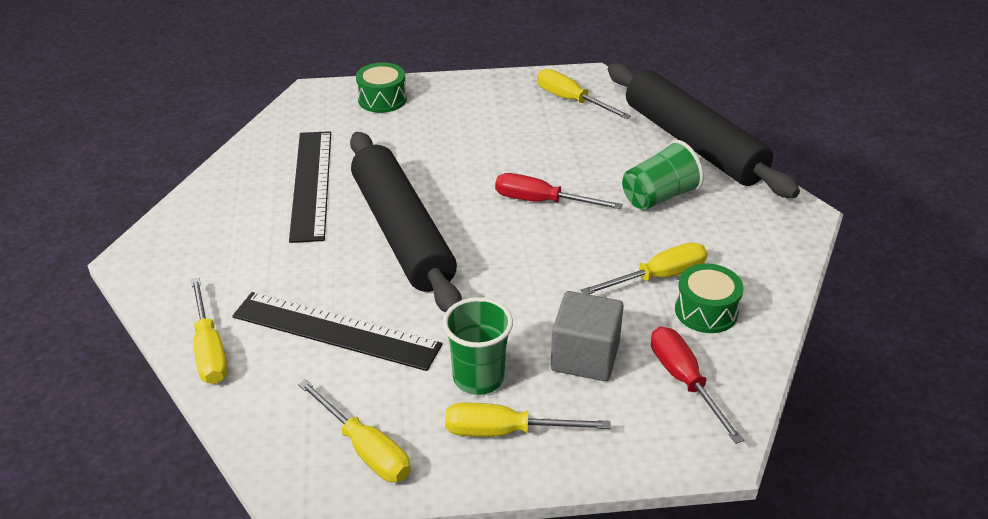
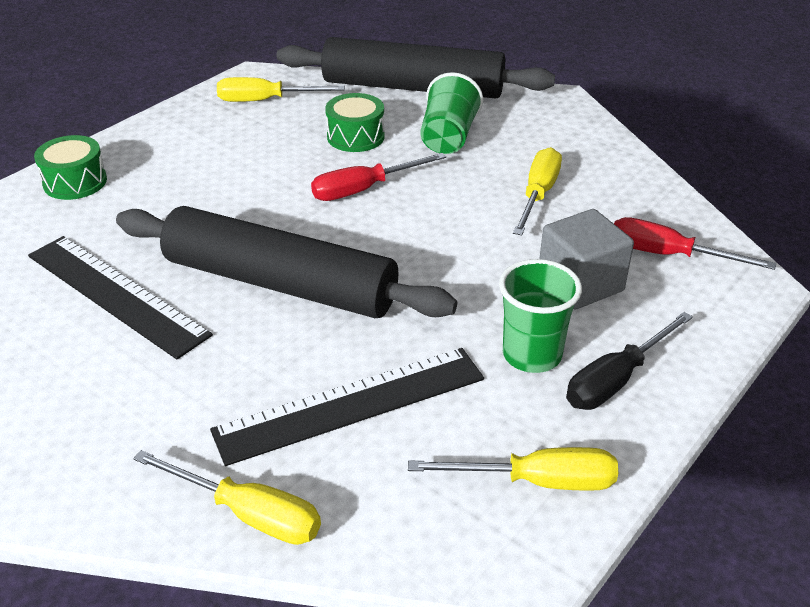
camera: 45 degrees left, 0 degrees up
yellow screwdriver [445,403,611,437] -> black screwdriver [566,312,693,410]
green drum [675,264,743,333] -> green drum moved to [325,93,385,152]

